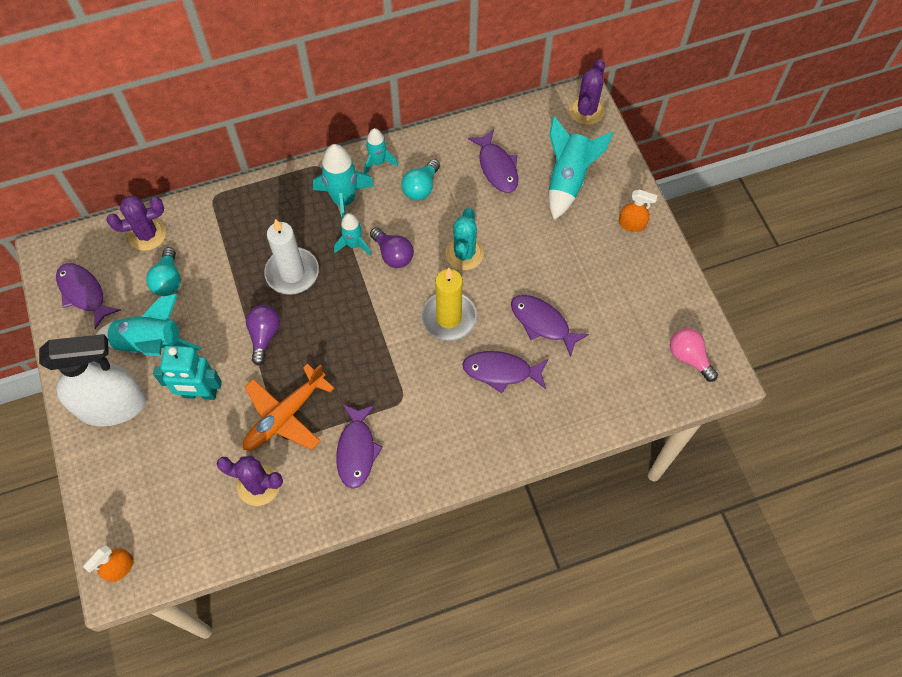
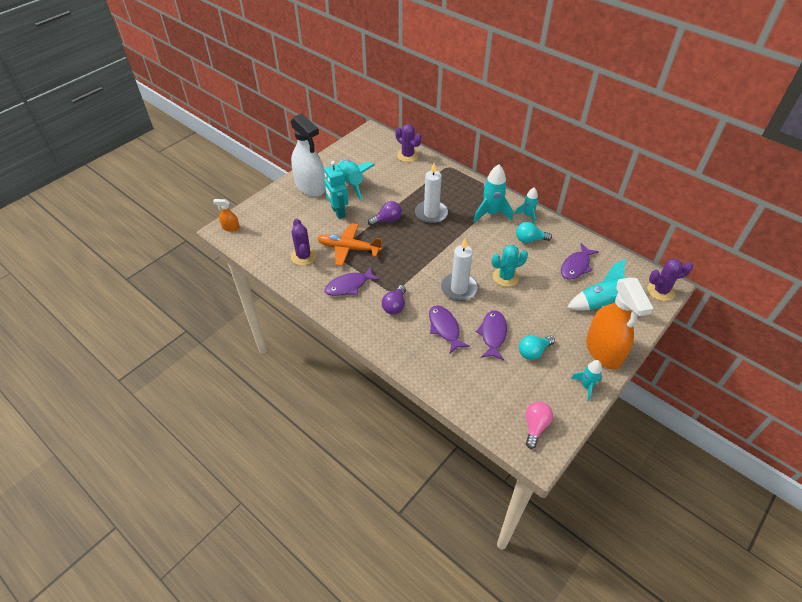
camera: 60 degrees right, 15 degrees down
purple fish [56,263,121,329] -> none
turquoise light bulb [146,247,181,296] -> turquoise light bulb moved to [519,335,555,360]
turquoise rocket [334,213,371,256] -> turquoise rocket moved to [571,360,602,401]
purple light bulb [370,227,414,268] -> purple light bulb moved to [382,285,406,315]
yellow candle [421,268,477,341] -> white candle [441,239,478,301]
orange spray bottle [618,190,658,232] -> orange spray bottle [586,277,654,370], size x2.32

